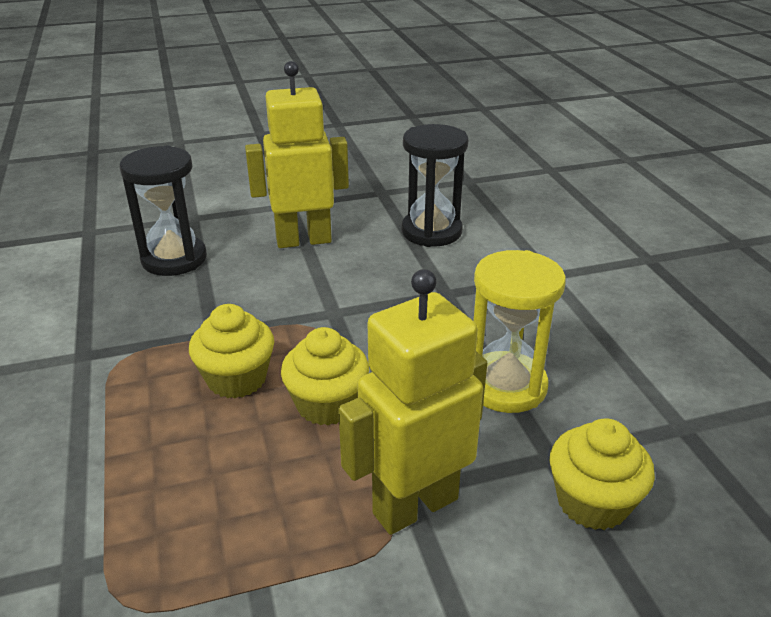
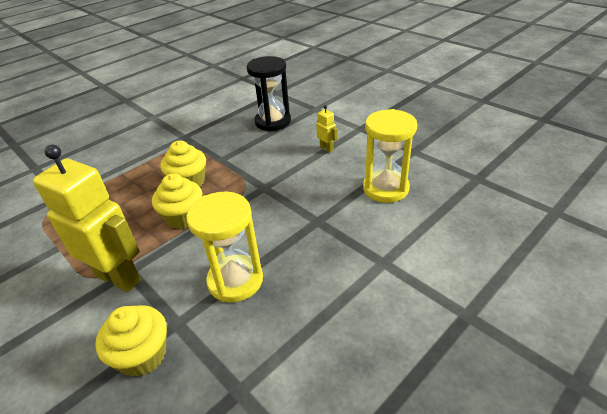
camera: 65 degrees right, 5 degrees up
yellow robot [245,61,349,248] -> yellow robot [316,105,337,152], size x0.42
black hourglass [402,124,468,247] -> yellow hourglass [363,109,417,203]

